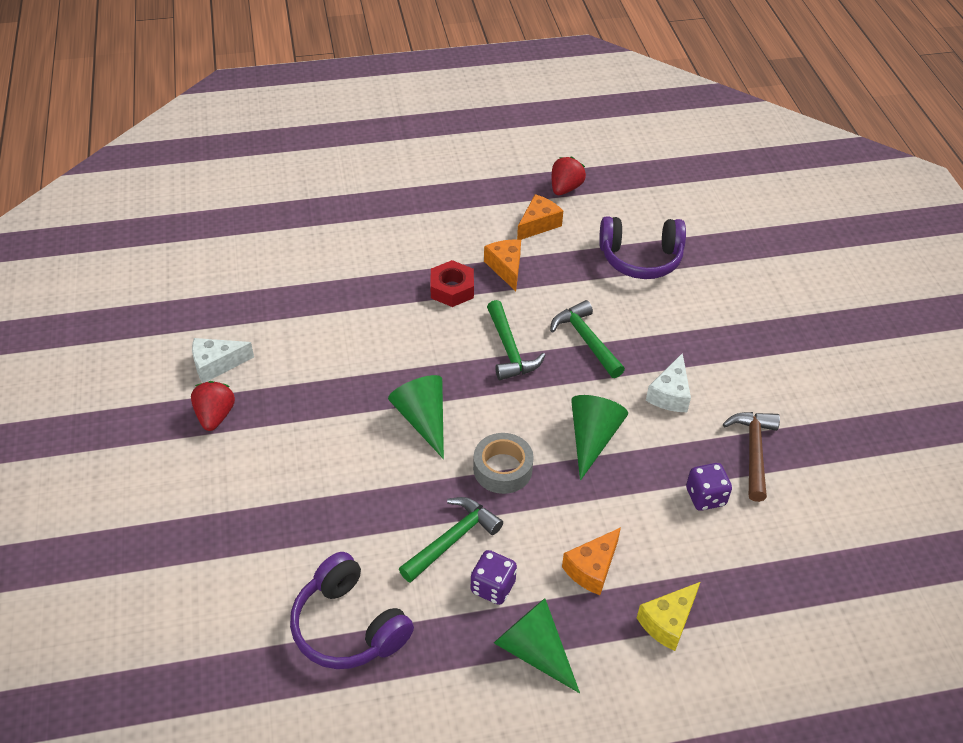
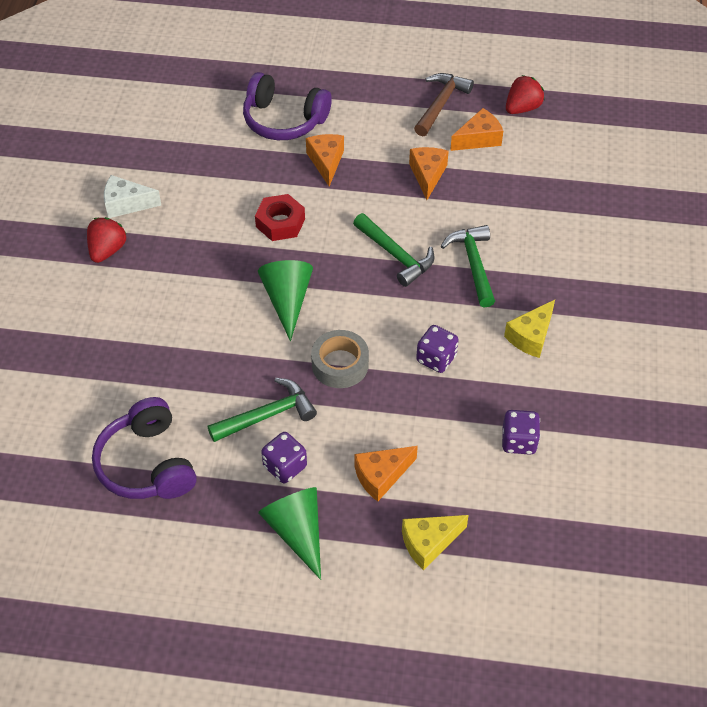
camera: 20 degrees right, 5 degrees up
red nut [430,260,474,307] -> red nut moved to [255,194,305,241]
green hammer [487,300,545,380] -> green hammer turned 45 degrees counterclockwise [353,213,435,287]
green cone [571,395,628,481] -> purple dice [416,325,458,373]
purple headphones [599,216,686,279] -> purple headphones moved to [243,72,332,140]
white cheese [646,353,691,412] -> yellow cheese [504,300,555,358]
brown hammer [723,412,780,502] -> brown hammer moved to [414,73,474,137]
none -> orange cheese [306,134,344,187]

